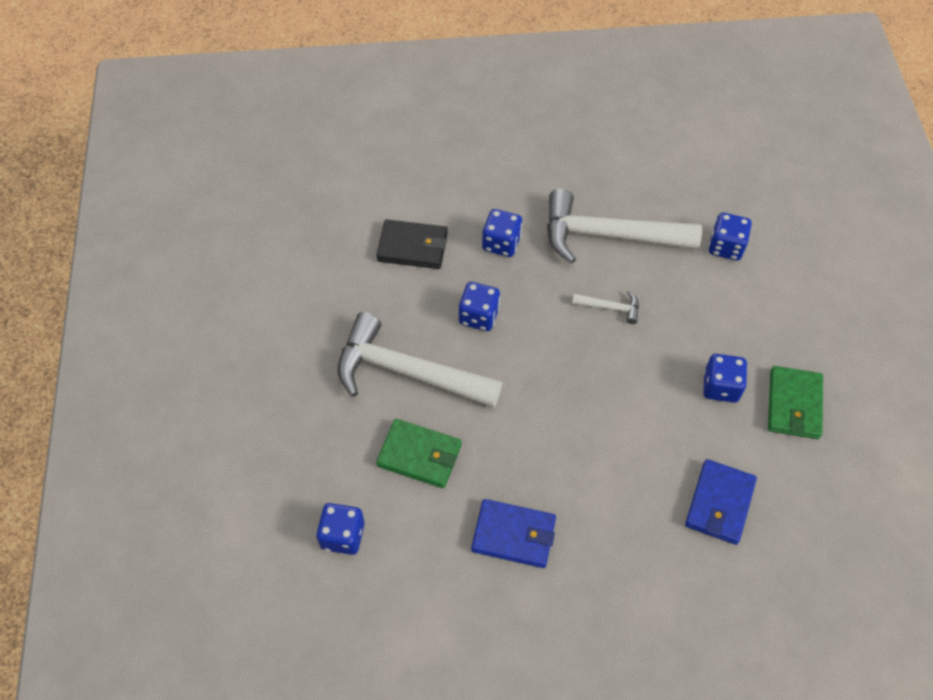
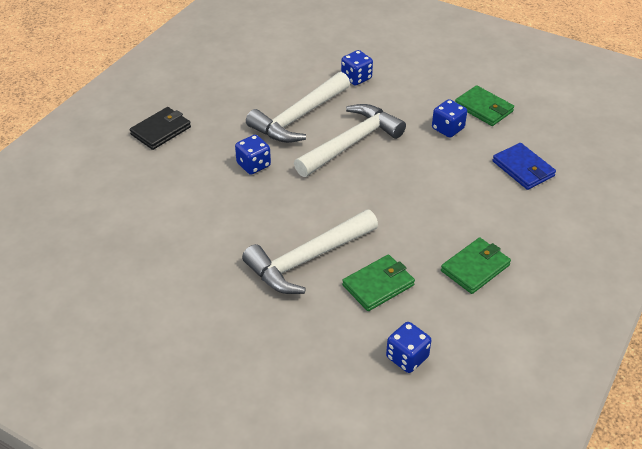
camera: 55 degrees left, 15 degrees down
black wallet [376,219,448,269] -> black wallet moved to [130,107,191,150]
blue dice [459,282,500,331] -> none
blue wallet [471,499,556,568] -> green wallet [441,237,511,294]
white hammer [572,291,639,324] -> white hammer [294,104,406,177], size x2.39

